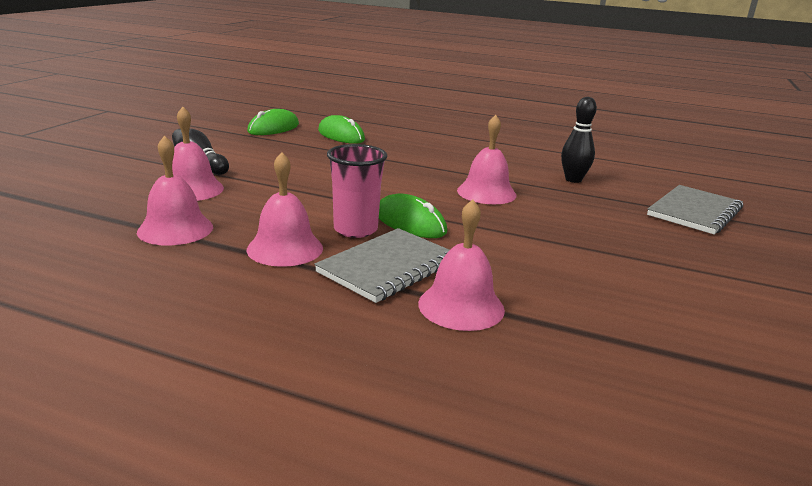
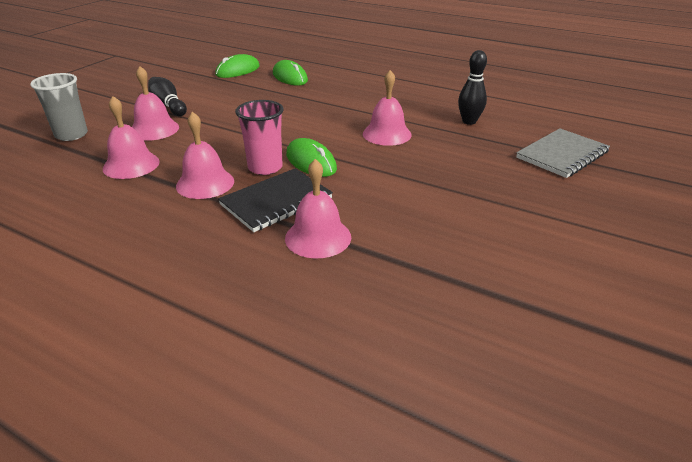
camera: 10 degrees right, 10 degrees up
grey notebook [314,228,450,303] -> black notebook [218,168,333,232]
none -> grey cup [30,73,88,141]

